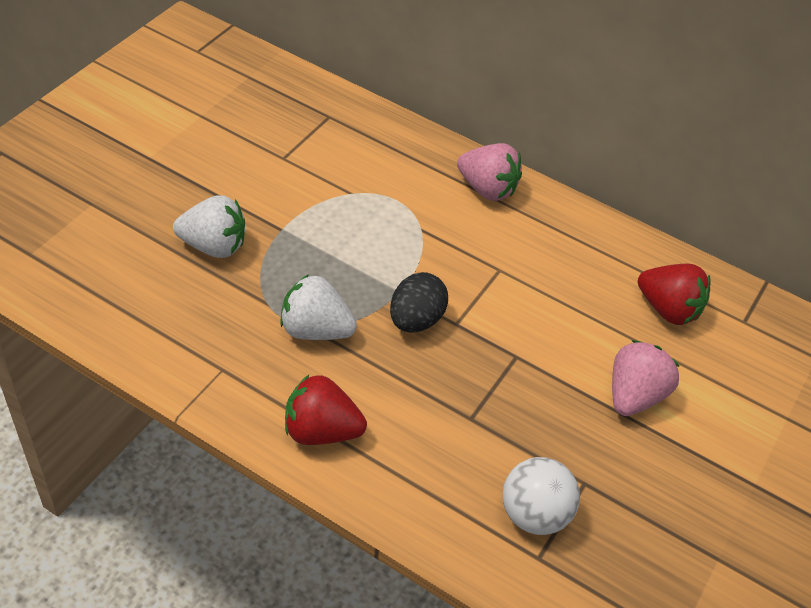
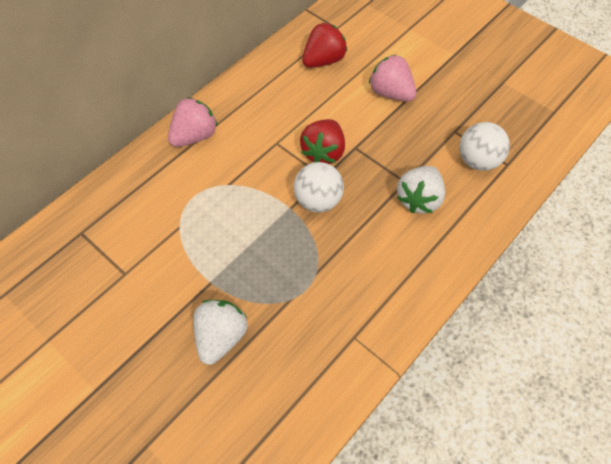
camera: 75 degrees left, 10 degrees up
white strawberry [280,274,357,340] -> white strawberry moved to [397,166,445,214]
red strawberry [285,375,367,445] -> red strawberry moved to [300,119,345,164]
black egg [390,272,448,333] -> white ball [294,162,344,212]

